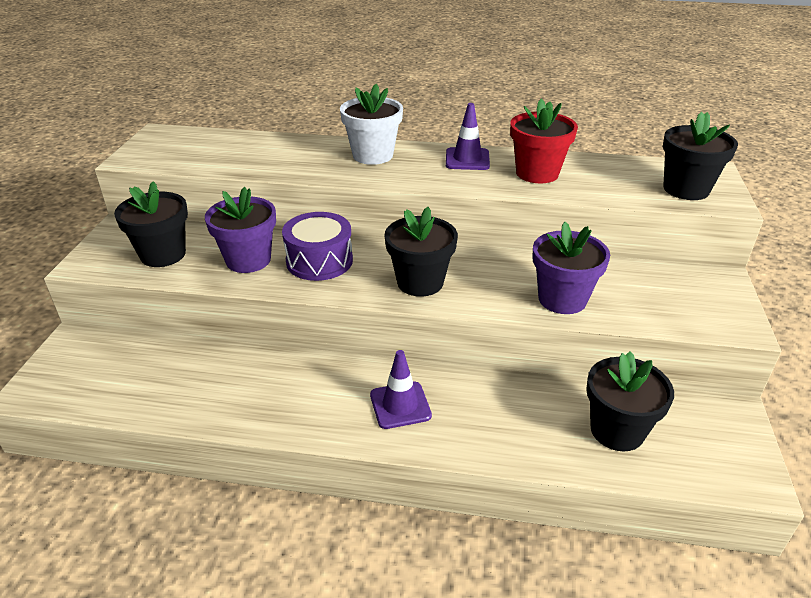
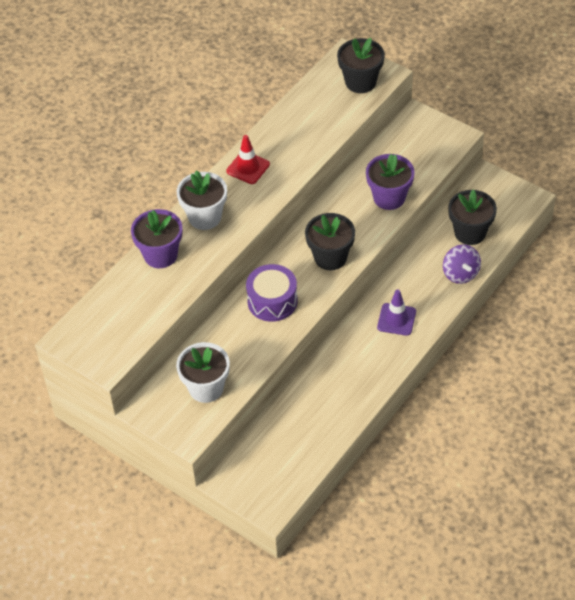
camera: 60 degrees left, 15 degrees up
black flower pot [114,181,188,267] -> white flower pot [176,342,230,403]
purple flower pot [205,187,276,273] -> purple flower pot moved to [131,209,182,268]
purple traffic cone [446,103,490,170] -> red traffic cone [226,135,270,184]
red flower pot [510,99,578,184] -> none
none -> purple spinning top [443,244,481,284]

